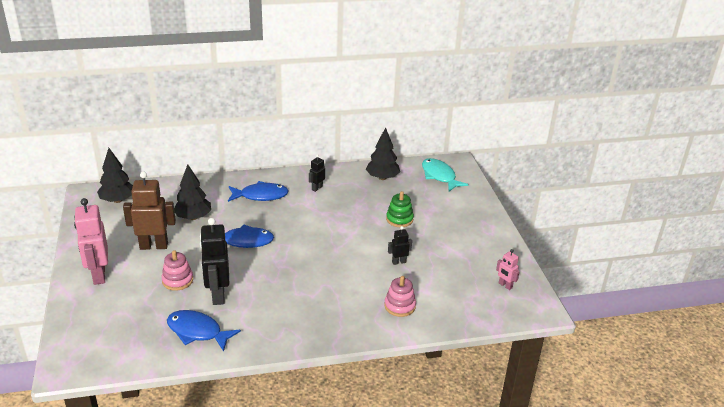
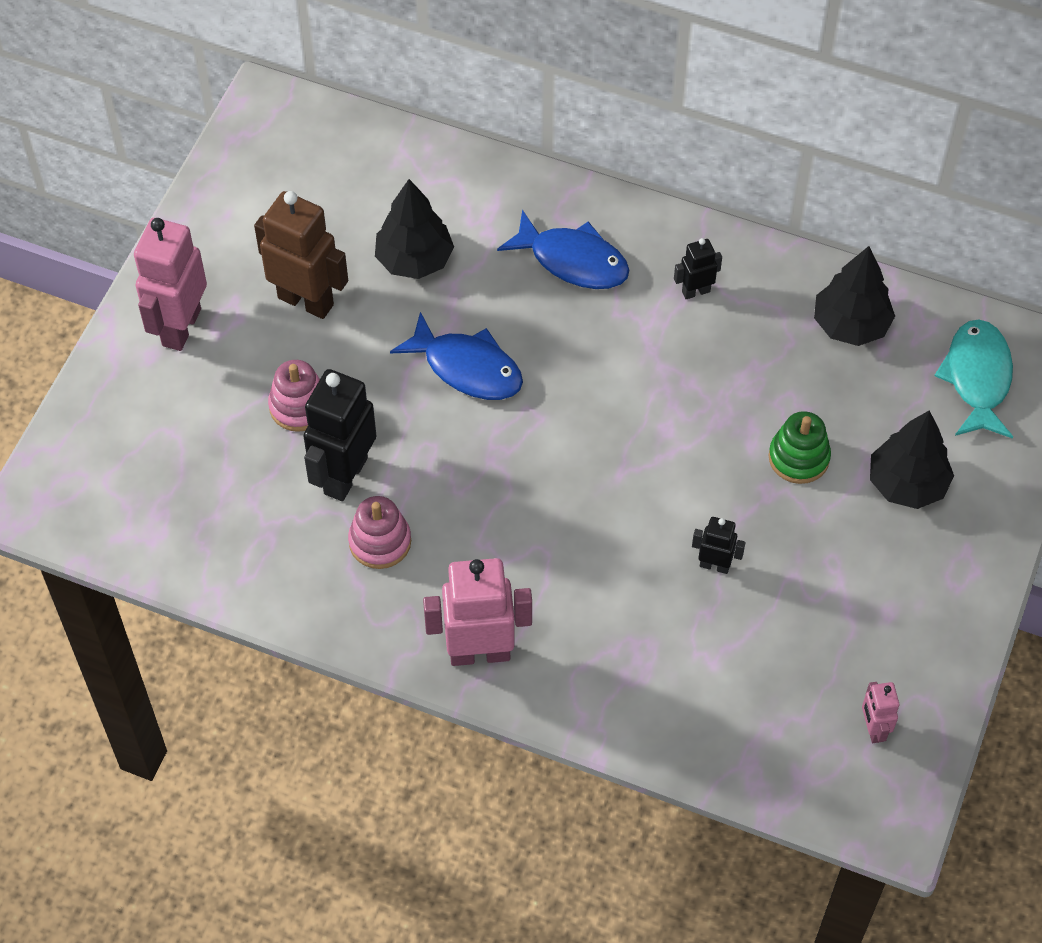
camera: 35 degrees right, 25 degrees up
black tree [97,148,133,203] -> black tree moved to [870,411,954,509]
blue fish [167,310,241,352] -> none
pink stacking toy [384,276,416,317] -> pink stacking toy moved to [348,496,411,569]
none -> pink robot [423,558,532,666]

